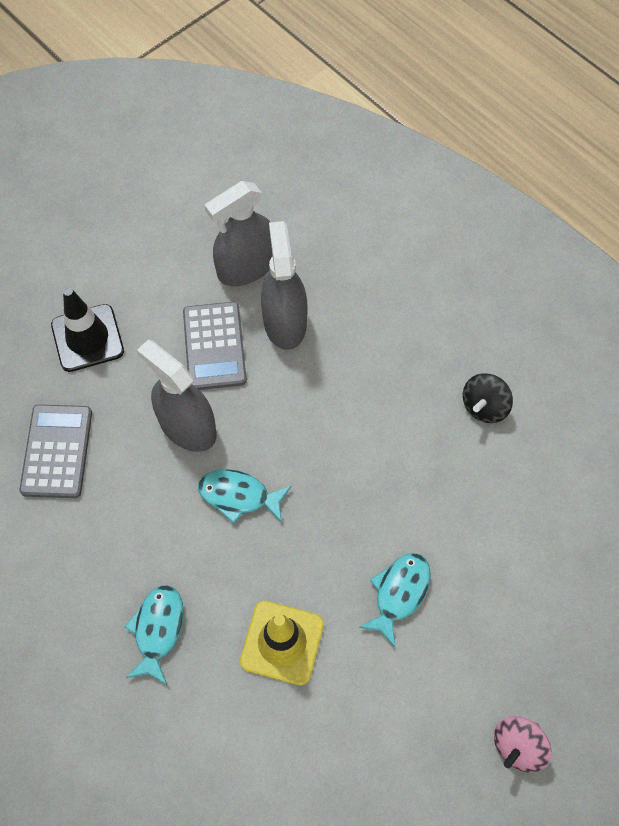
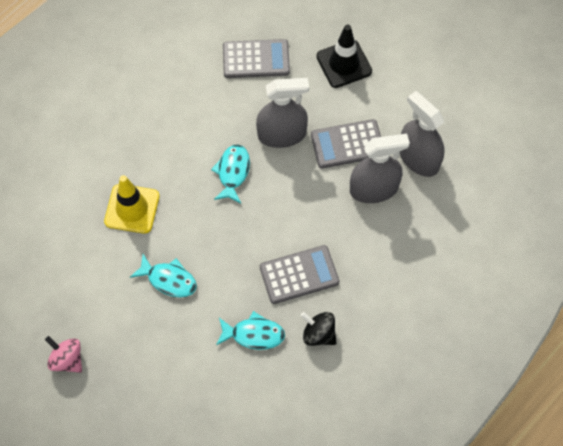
camera: 85 degrees right, 0 degrees up
turquoise fish [124,585,184,685] -> turquoise fish moved to [216,311,285,350]
grey spray bottle [137,340,216,452] -> grey spray bottle turned 45 degrees clockwise [256,78,309,148]
none -> grey calculator [260,245,339,304]

